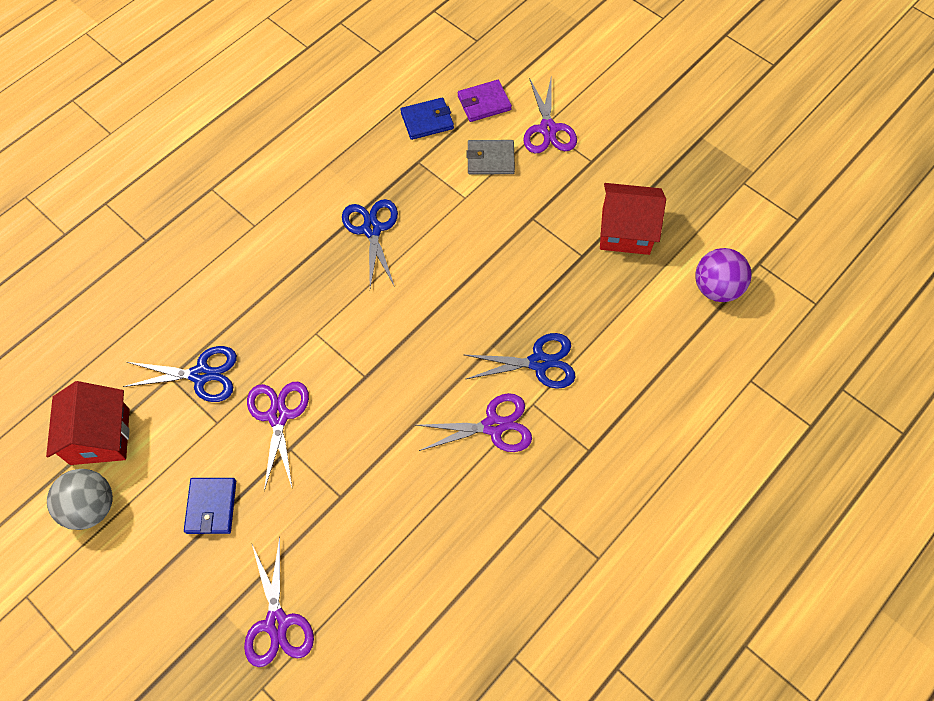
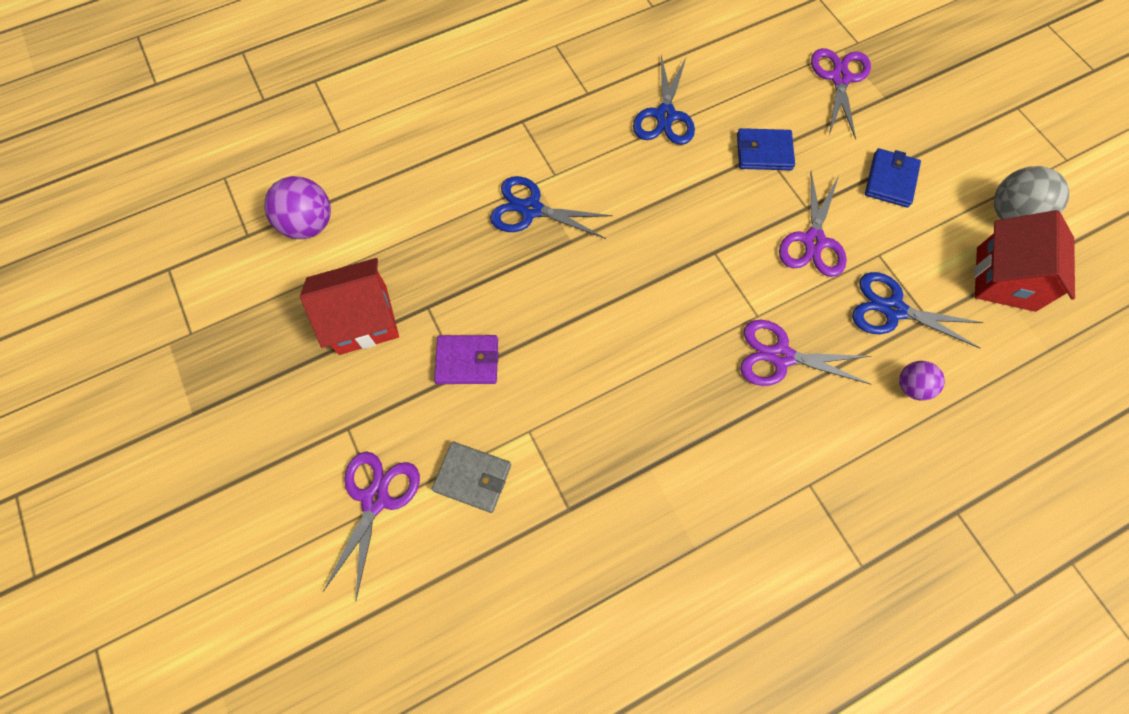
camera: 160 degrees left, 5 degrees up
blue scissors [342,199,398,288] -> blue scissors moved to [633,55,695,145]
blue wallet [400,97,454,140] -> blue wallet moved to [737,128,795,170]
purple scissors [416,393,532,452] -> purple scissors moved to [741,320,871,386]
purple wallet [458,80,512,122] -> purple wallet moved to [434,335,499,384]
red house [600,183,666,255] -> red house turned 45 degrees counterclockwise [300,258,399,355]
none -> purple ball [899,361,945,401]

